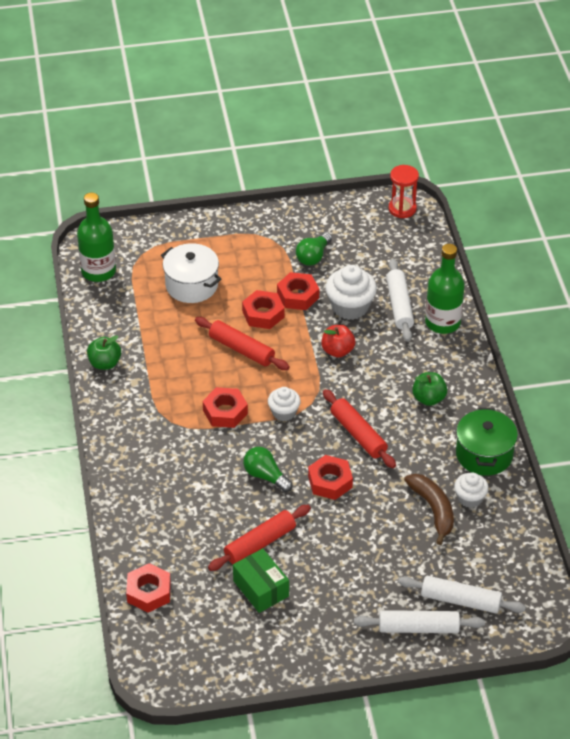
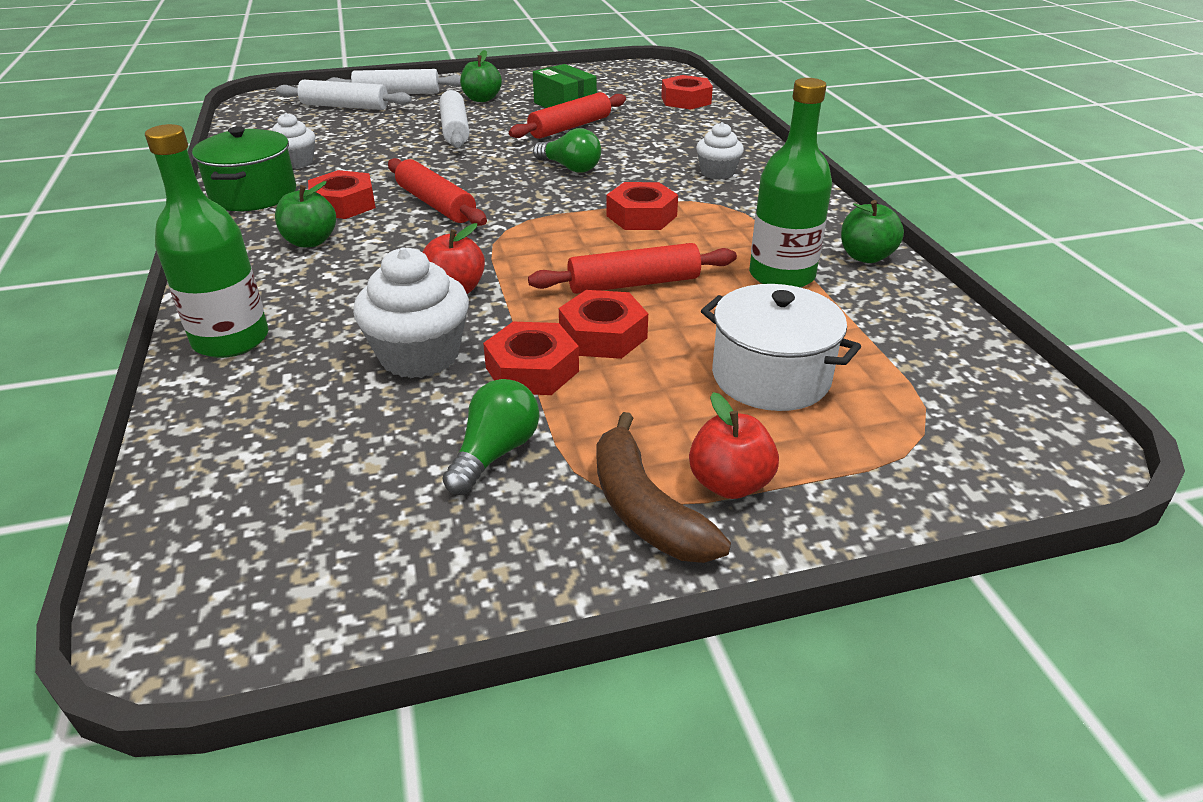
camera: 175 degrees right, 10 degrees down
green bottle [77,193,116,282] -> green bottle moved to [749,78,832,288]
red rolling pin [195,317,290,370] -> red rolling pin turned 45 degrees counterclockwise [528,243,737,294]
white cupcake [268,387,301,421] -> white cupcake moved to [696,122,744,180]
red nut [308,455,353,500] -> red nut moved to [308,170,376,219]
white rolling pin [386,259,414,342] -> white rolling pin moved to [439,89,470,148]
red hourglass [388,165,419,218] -> none
brown banana [404,474,454,545] -> brown banana moved to [597,412,731,563]
none -> green apple [460,50,502,102]
none -> red apple [689,392,779,499]

